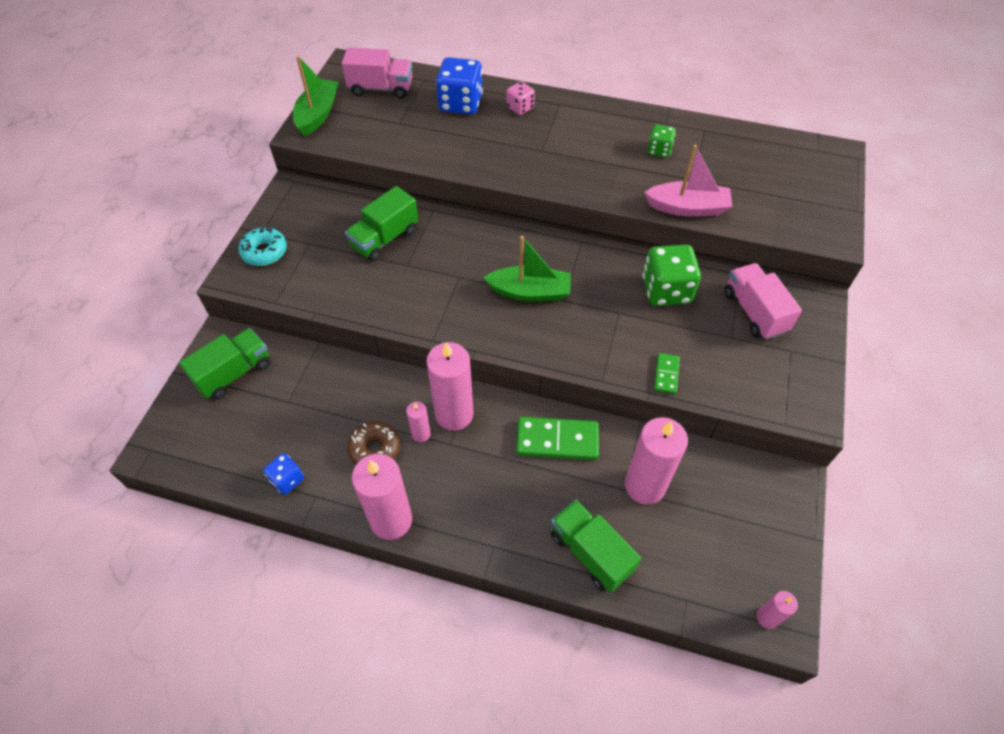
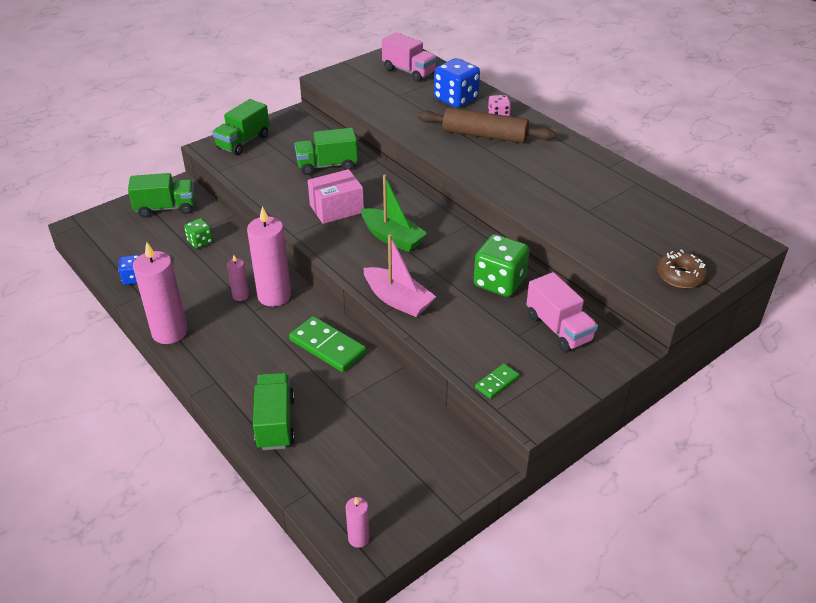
camera: 35 degrees right, 15 degrees down
turquoise donut [238,227,287,266] -> green truck [212,99,269,155]
green boat [293,56,338,136] -> none
brown donut [347,421,401,465] -> brown donut moved to [657,249,708,288]
pink candle [625,417,688,505] -> none
pink boat [644,145,732,217] -> pink boat moved to [363,234,436,317]
green dice [647,124,676,158] -> green dice moved to [184,218,213,249]
green domino [654,353,680,394] -> green domino moved to [475,363,520,399]
pink truck [724,263,802,340] -> pink truck turned 135 degrees clockwise [526,272,598,352]
none -> pink box [308,169,364,224]
none -> brown rolling pin [418,108,556,143]

